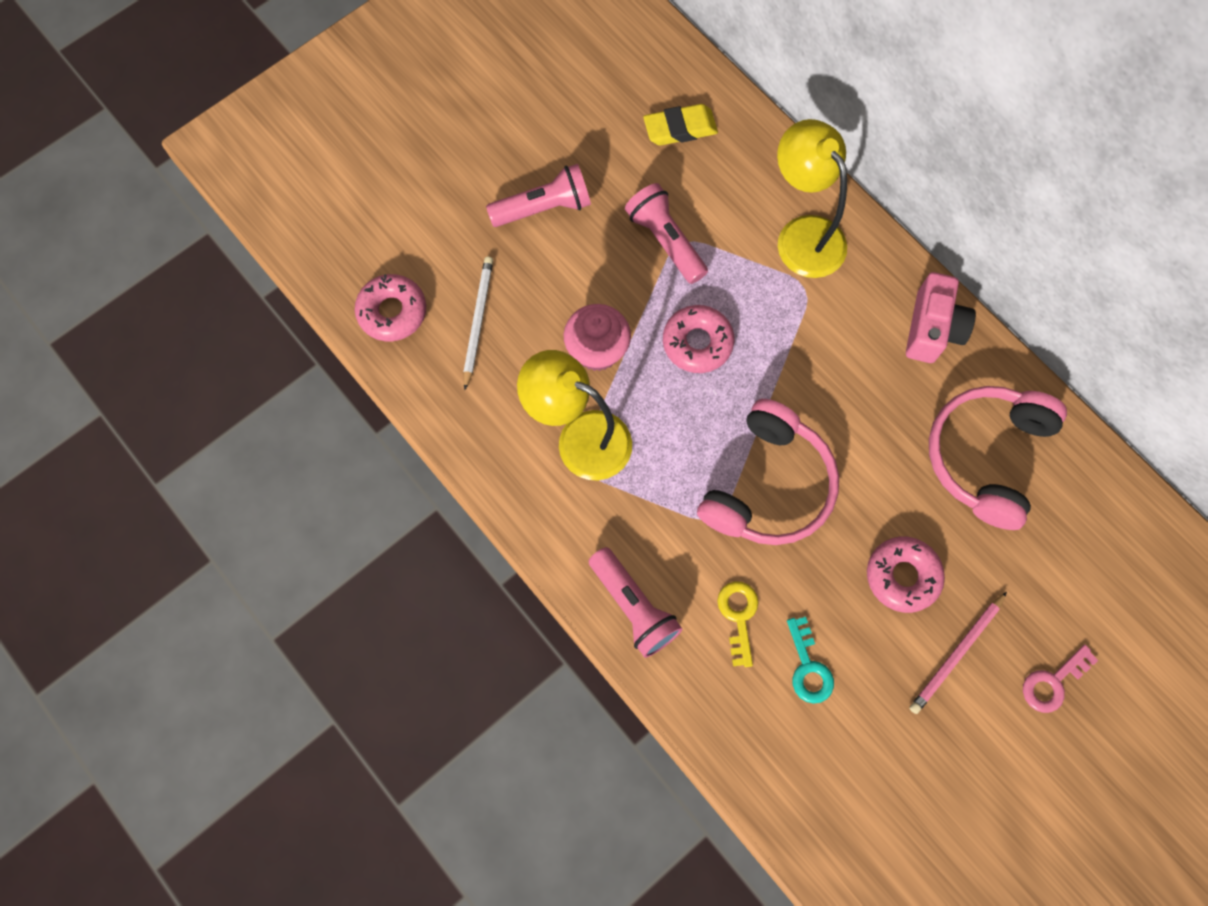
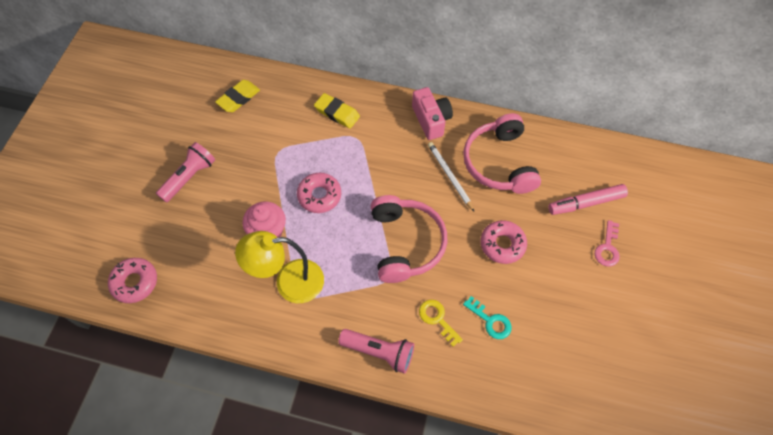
camera: 35 degrees left, 10 degrees down
white pencil [463,257,493,390] -> white pencil moved to [428,142,474,211]
pink flashlight [625,183,708,284] -> none
yellow lamp [777,119,847,278] -> yellow eraser [314,93,360,129]
pink pencil [909,592,1007,714] -> none
none -> pink marker [548,184,628,215]

